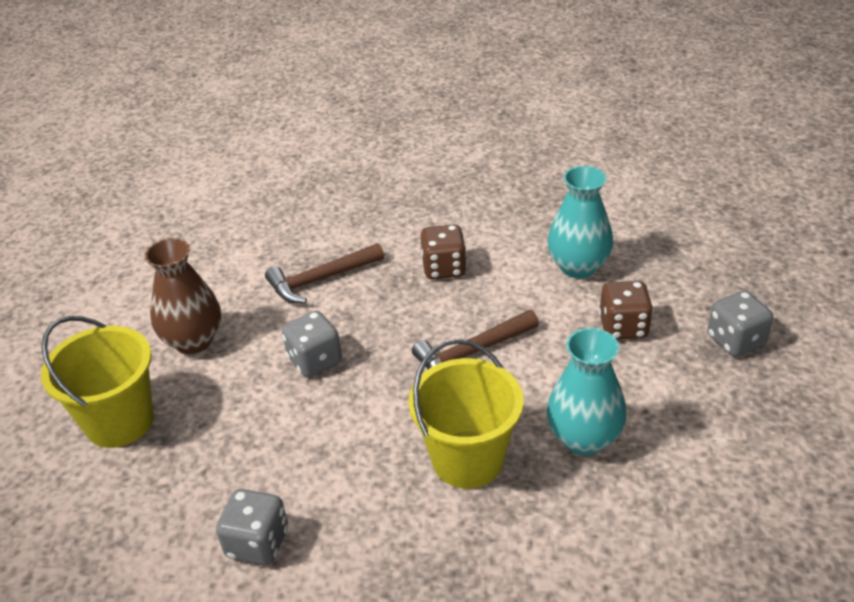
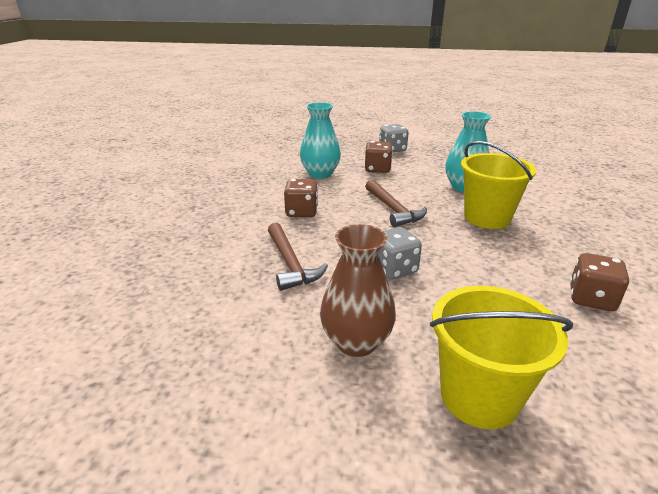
camera: 85 degrees left, 10 degrees down
grey dice [216,489,288,566] -> brown dice [570,253,629,311]

